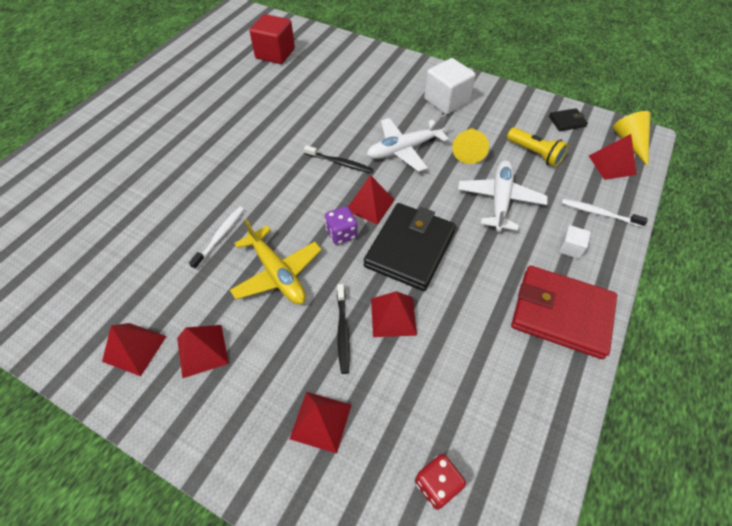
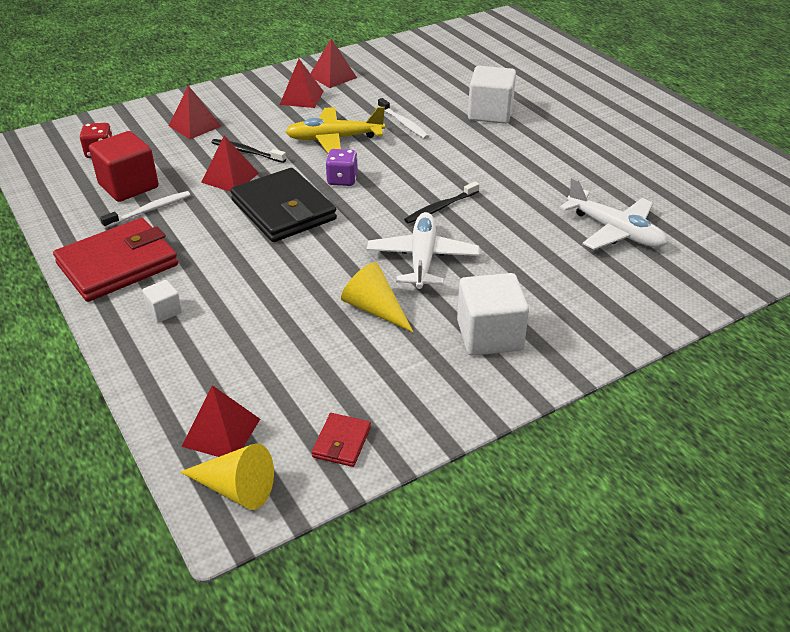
camera: 120 degrees right, 15 degrees down
red cube [249,14,295,64] -> red cube moved to [89,131,159,202]
red pyramid [348,175,394,225] -> none
white plane [458,160,548,232] -> white plane moved to [560,177,667,250]
yellow flashlight [507,127,568,167] -> none
black wallet [549,108,588,131] -> red wallet [312,413,371,467]
white toothbrush [561,199,648,227] -> white toothbrush moved to [100,191,190,228]
none -> white cube [468,66,516,124]

